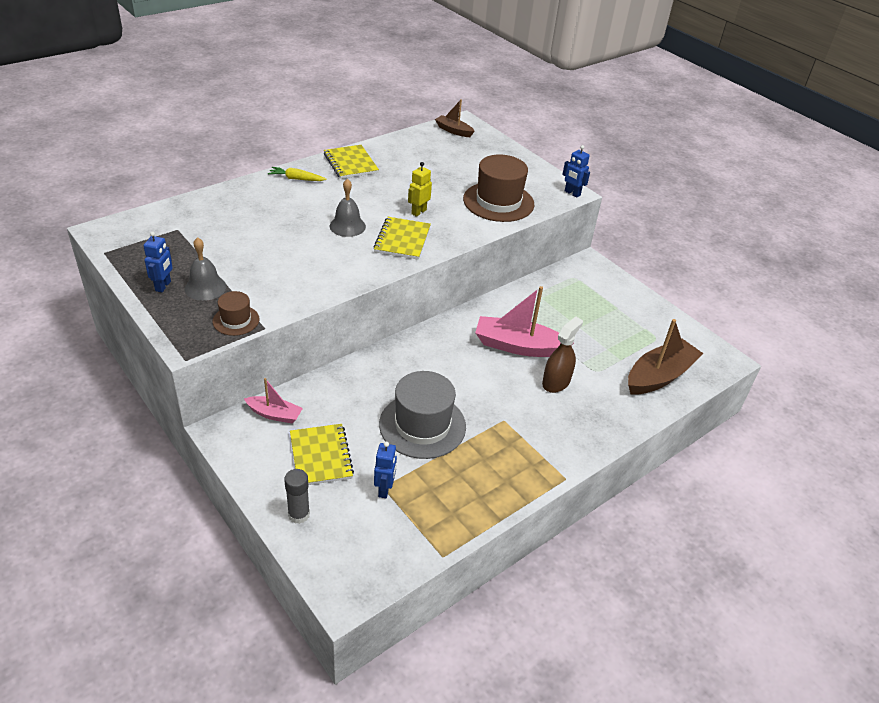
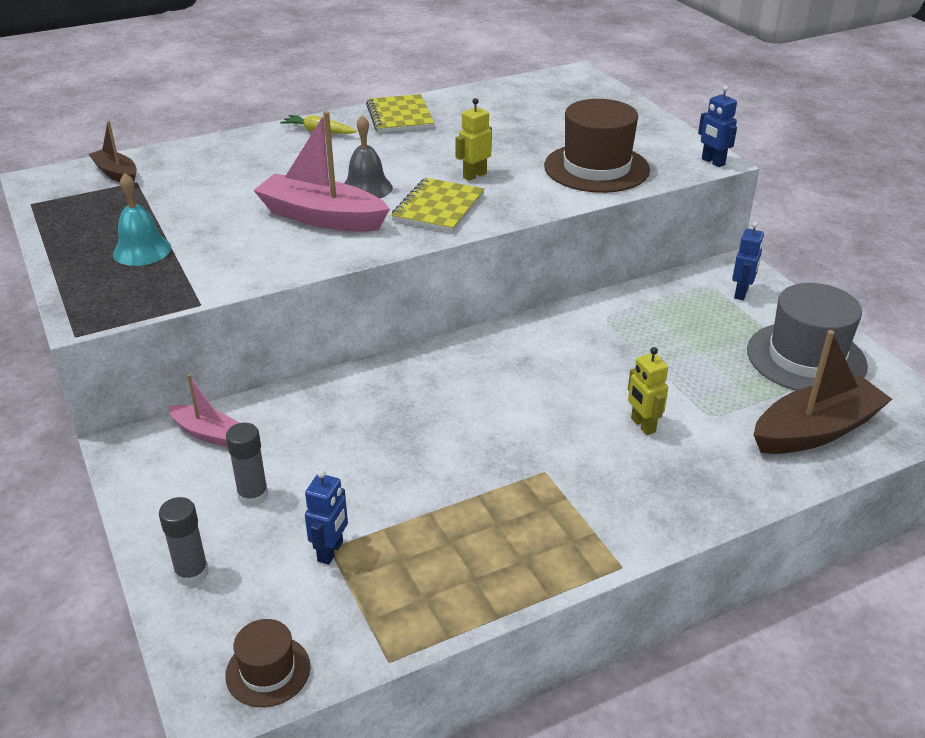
camera: 15 degrees right, 5 degrees down
blue robot [144,231,173,292] -> blue robot moved to [732,222,764,300]
grey bell [185,237,226,301] -> turquoise bell [113,173,171,266]
brown hat [213,291,259,336] -> brown hat moved to [225,619,310,707]
yellow notebook [290,424,354,485] -> grey glue stick [226,423,269,507]
grey hat [379,371,466,459] -> grey hat moved to [747,283,868,391]
brown boat [435,99,475,137] -> brown boat moved to [88,121,137,182]
pink boat [475,286,574,357] -> pink boat moved to [253,111,390,232]
brown spray bottle [542,317,583,393] -> yellow robot [628,347,668,435]

